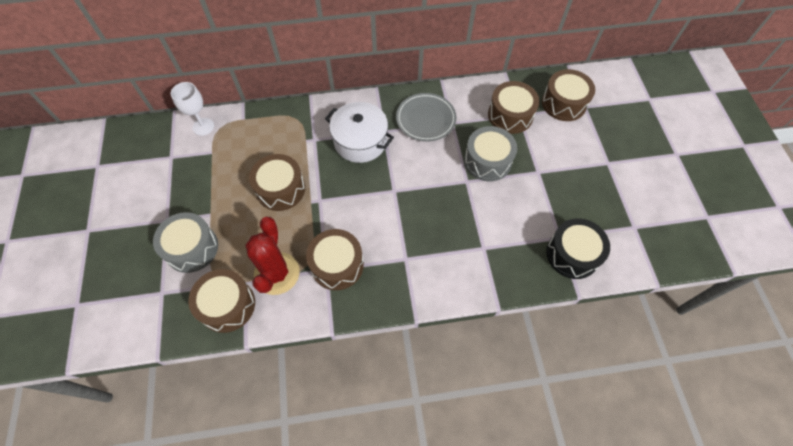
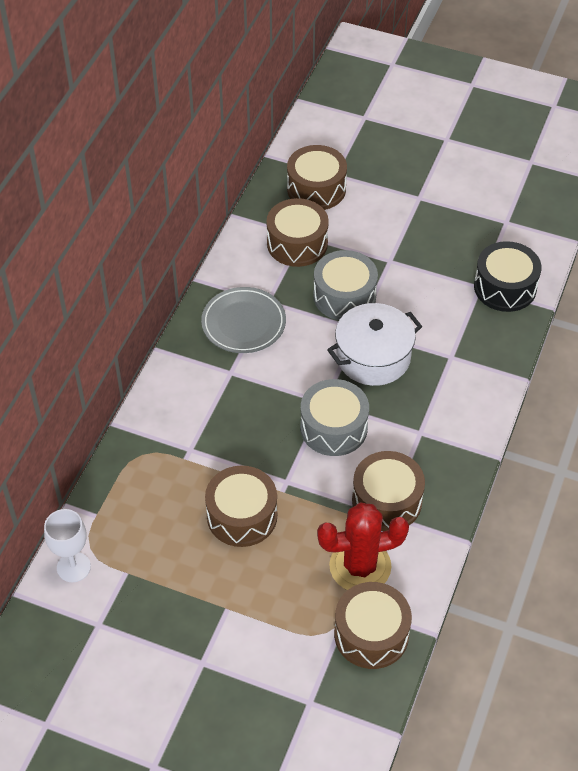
camera: 60 degrees left, 10 degrees down
grey drum [153,212,218,273] -> grey drum moved to [300,379,369,456]
red cactus [245,217,299,295] -> red cactus turned 45 degrees counterclockwise [317,502,409,590]
white pot [325,102,394,163] -> white pot moved to [327,303,422,386]

